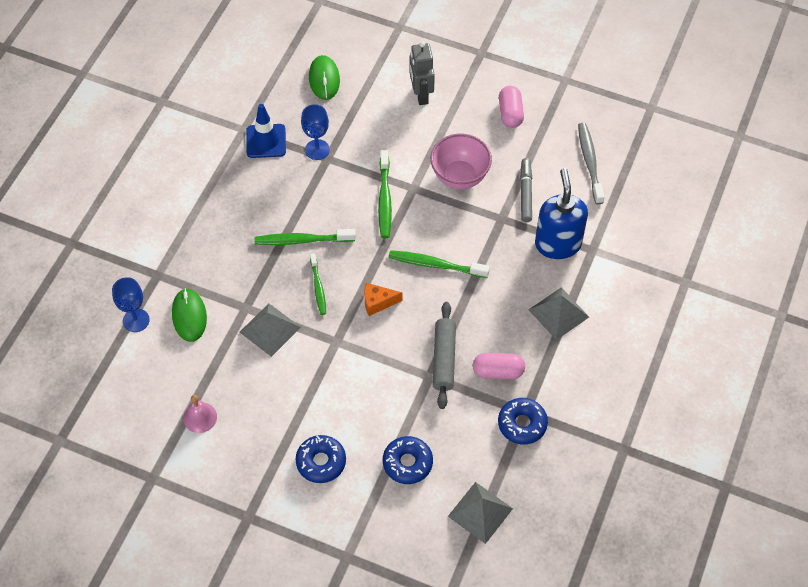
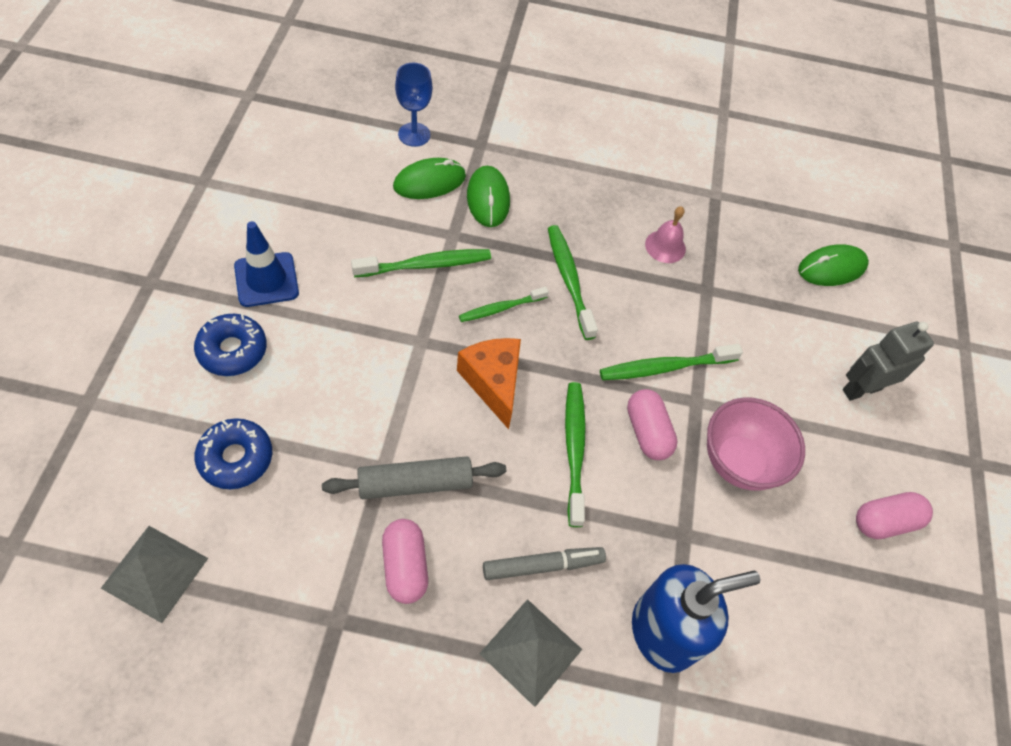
camera: 70 degrees right, 0 degrees up
pink bell [183,395,217,433] -> pink bell moved to [645,206,686,263]
grey pyramid [240,303,301,357] -> green toothbrush [351,249,491,277]
blue traffic cone [246,104,286,158] -> blue traffic cone moved to [234,221,299,307]
blue goblet [301,104,330,160] -> none
orange cheese [364,283,402,316] -> orange cheese [457,338,521,429], size x1.50
blue donut [498,398,548,444] -> none
grey marker [520,158,532,222] -> grey marker moved to [483,547,606,580]
grey toothbrush [578,123,604,204] -> none
none -> green mouse [467,166,510,227]
none -> pink capsule [627,389,677,460]

